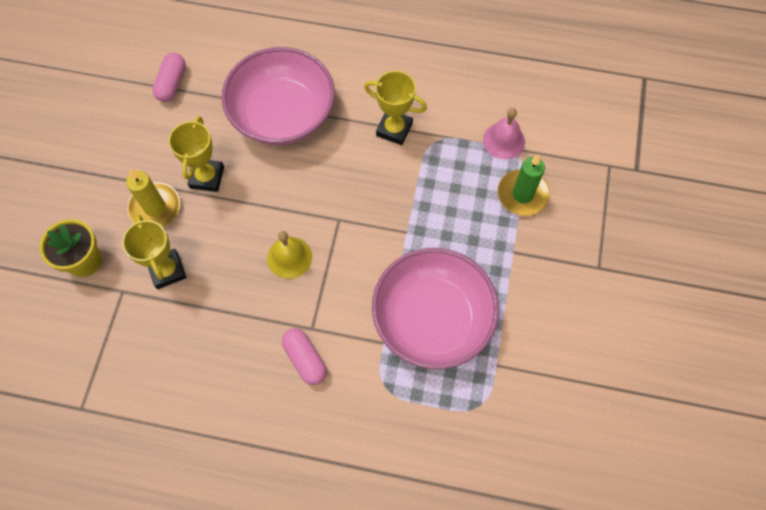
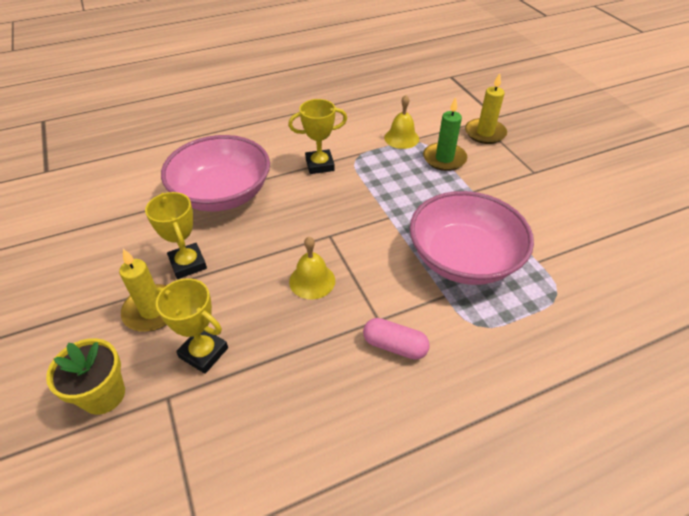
camera: 35 degrees left, 20 degrees down
pink capsule [152,53,186,102] -> none
pink bell [483,108,525,159] -> yellow bell [384,95,419,149]
none -> yellow candle [465,73,507,144]

